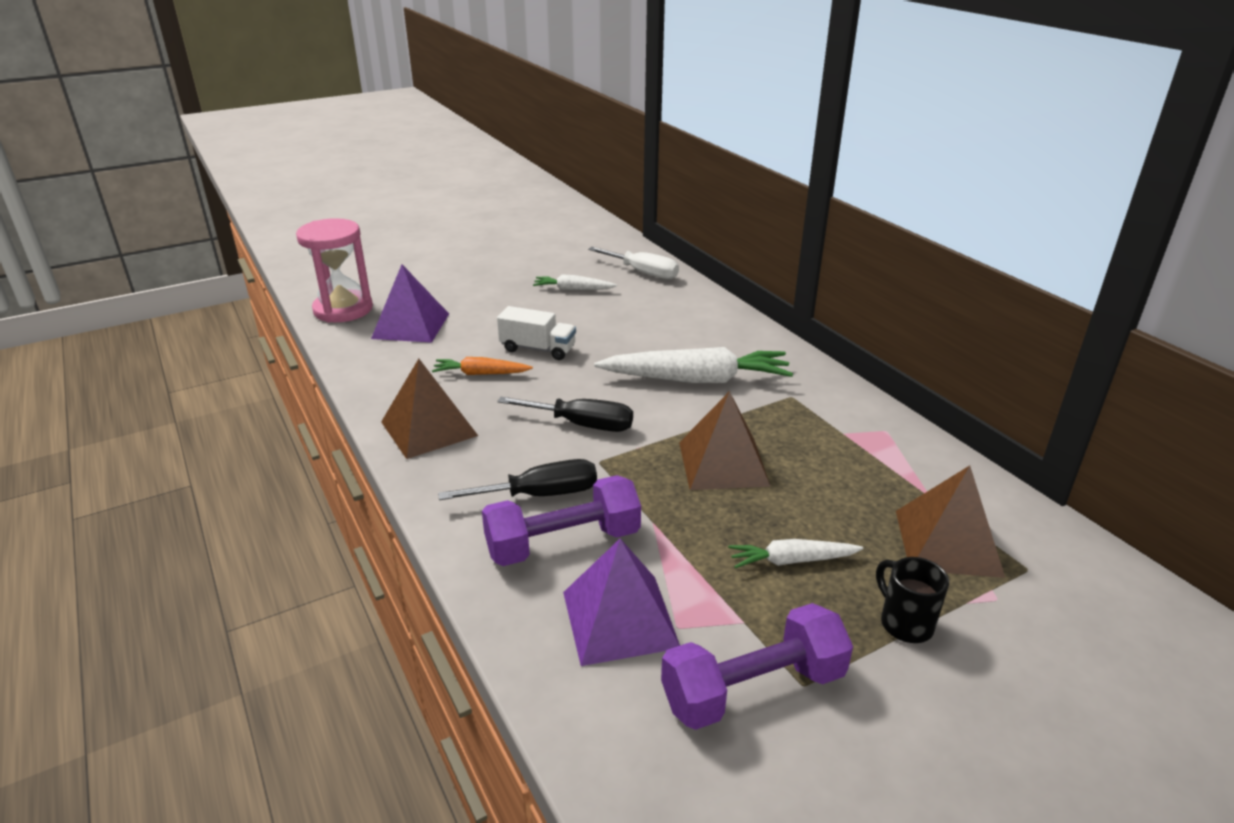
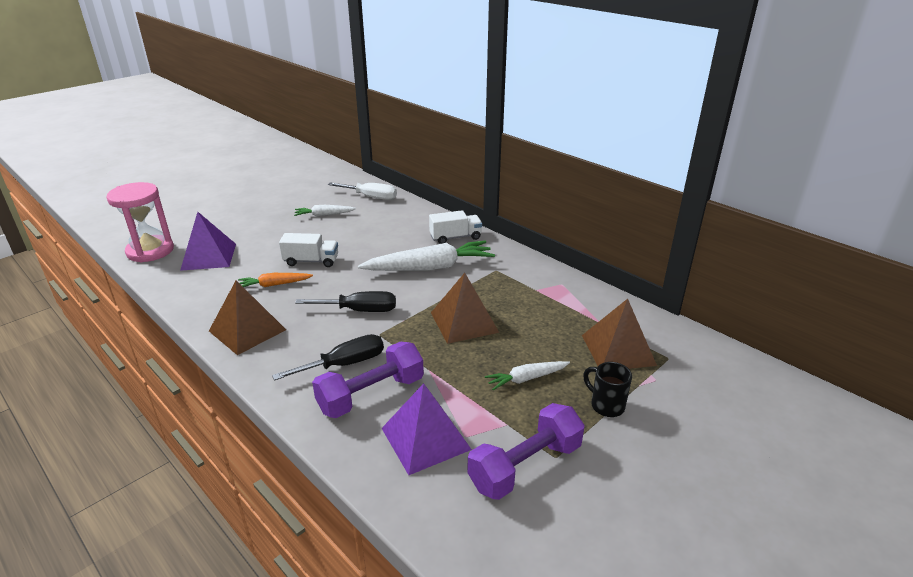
camera: 15 degrees left, 0 degrees up
none -> white truck [429,210,482,244]

